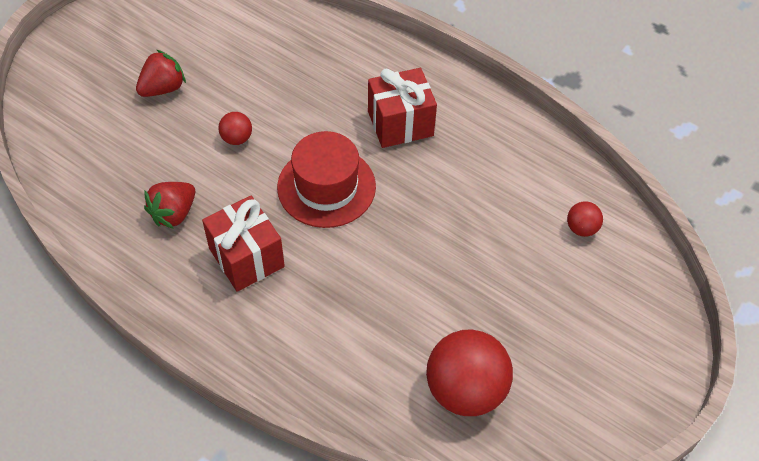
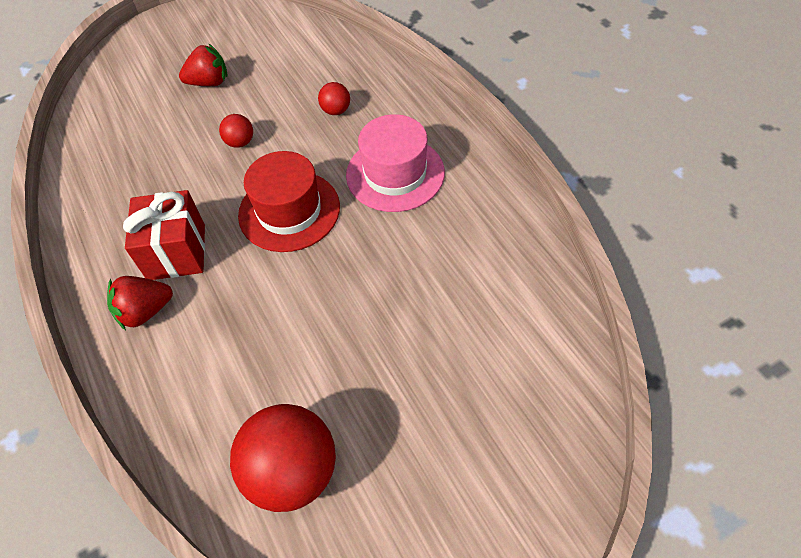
camera: 30 degrees right, 0 degrees up
red strawberry [144,182,195,229] -> red strawberry moved to [107,276,173,330]
red gift [368,68,437,148] -> pink hat [346,114,445,212]
red ball [567,201,603,237] -> red ball moved to [318,82,350,115]

